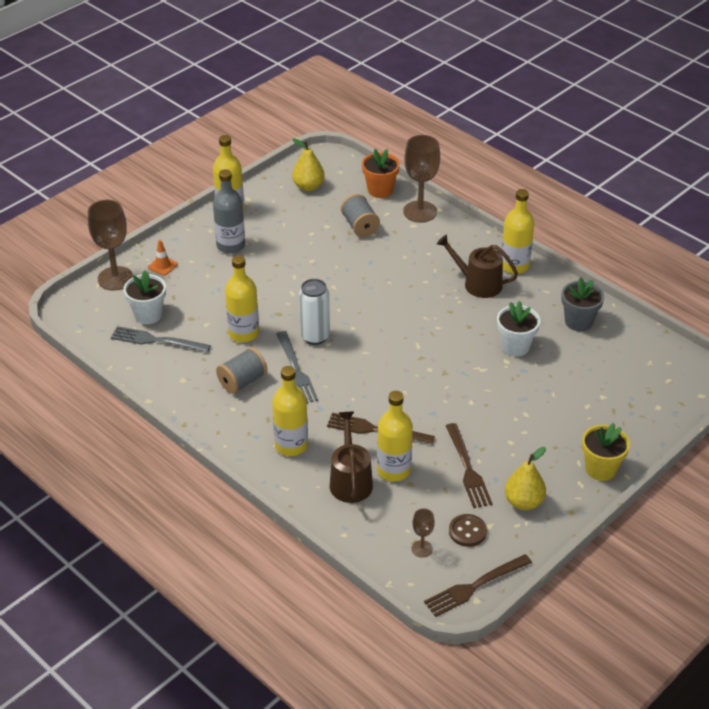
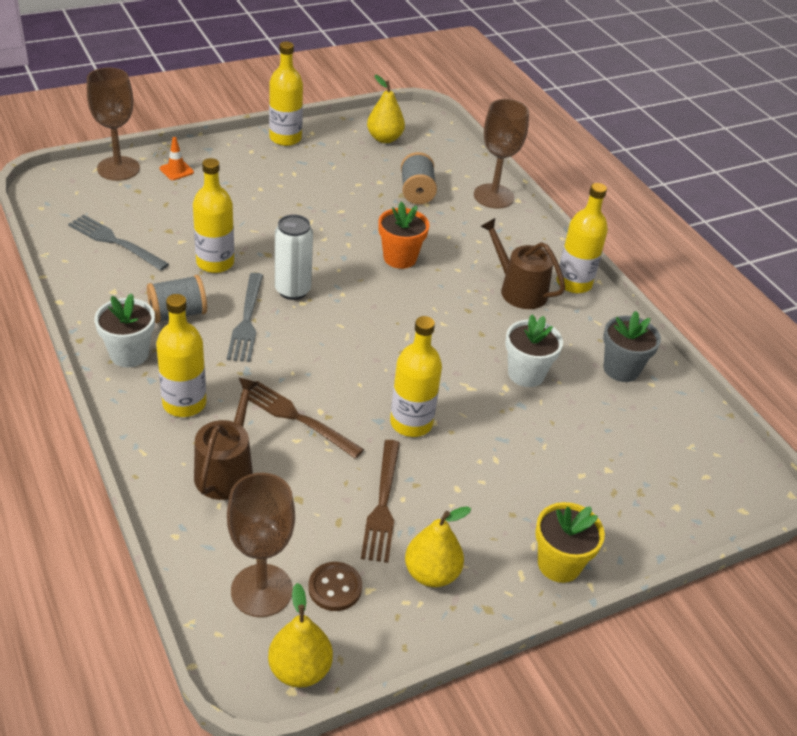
camera: 15 degrees right, 0 degrees up
white flower pot [124,270,166,324] -> white flower pot moved to [94,293,155,367]
grey bottle [213,169,245,254] -> none
orange flower pot [362,149,400,198] -> orange flower pot moved to [378,202,429,269]
yellow bottle [377,391,413,482] -> yellow bottle moved to [390,316,442,437]
brown goblet [412,508,435,558] -> brown goblet [227,473,295,617], size x2.05
brown fork [424,554,532,617] -> yellow pear [268,583,333,688]

